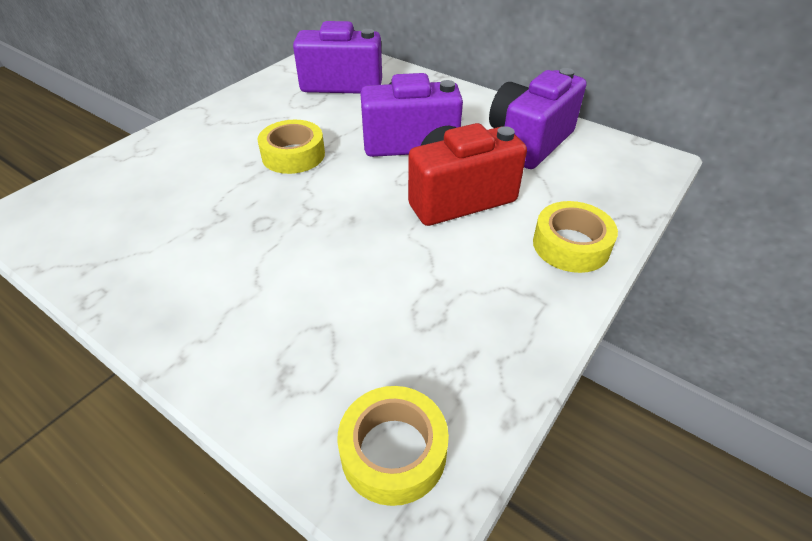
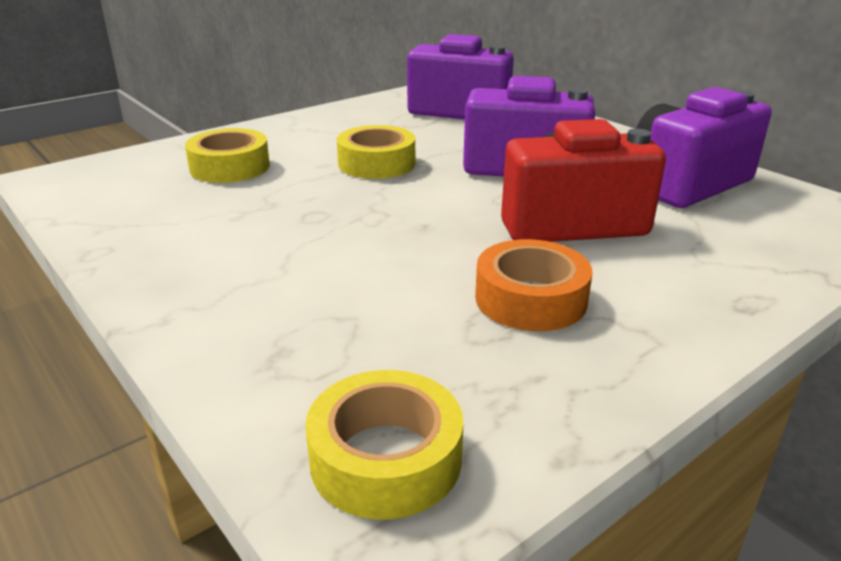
camera: 15 degrees right, 15 degrees down
yellow tape [533,201,618,273] -> yellow tape moved to [185,128,270,183]
none -> orange tape [475,239,592,331]

